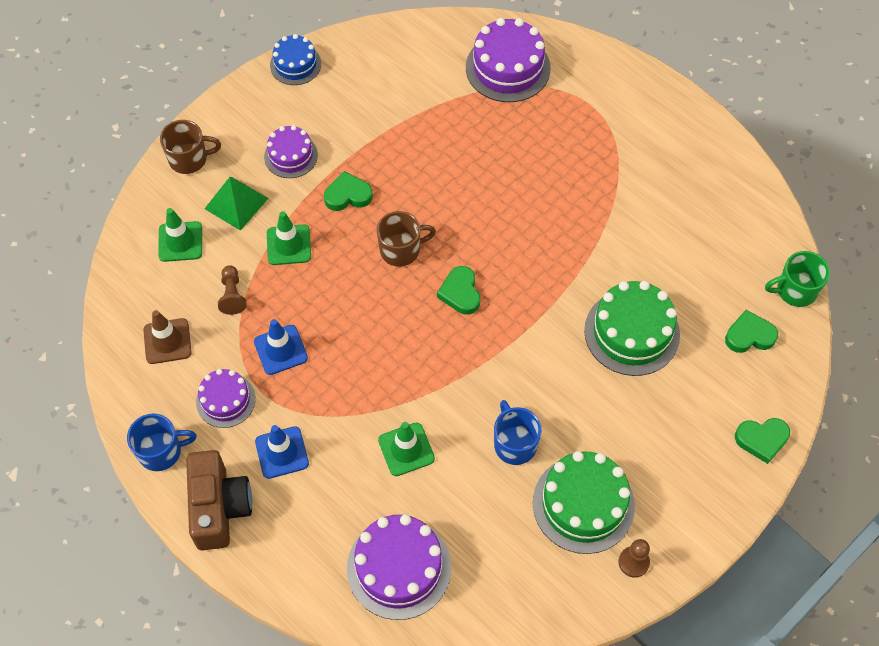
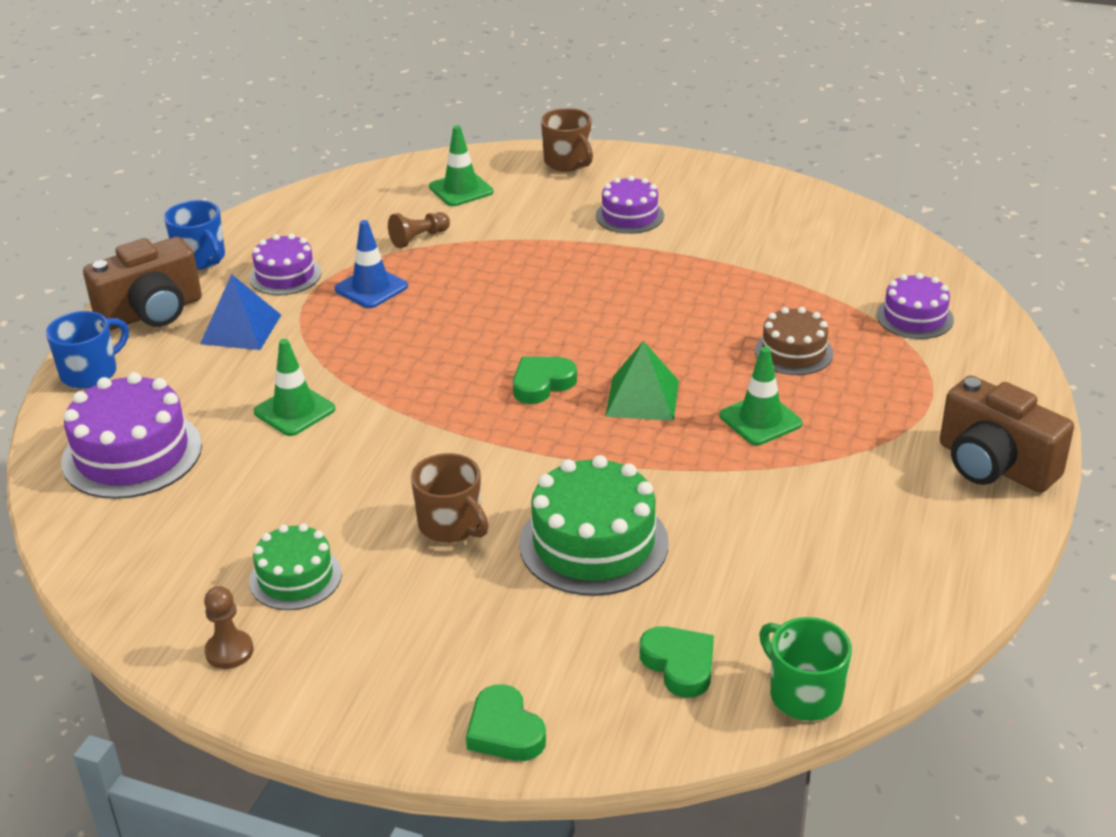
camera: 65 degrees right, 25 degrees down
brown traffic cone [143,310,192,364] -> none
green pyramid [205,177,268,231] -> green pyramid moved to [605,341,679,421]
blue traffic cone [255,425,309,479] -> blue pyramid [200,274,281,350]
green traffic cone [267,211,311,265] -> green traffic cone moved to [720,347,802,445]
blue cake [270,34,321,85] -> none
green heart [324,171,373,211] -> none
brown mug [377,211,436,267] -> brown mug moved to [411,453,489,543]
purple cake [466,18,551,102] -> purple cake [877,273,954,339], size x0.61
blue mug [494,400,542,465] -> blue mug moved to [46,311,129,389]
green cake [533,451,635,554] -> green cake [249,524,342,610], size x0.61
none -> brown cake [755,307,833,375]
none -> brown camera [940,376,1074,493]

